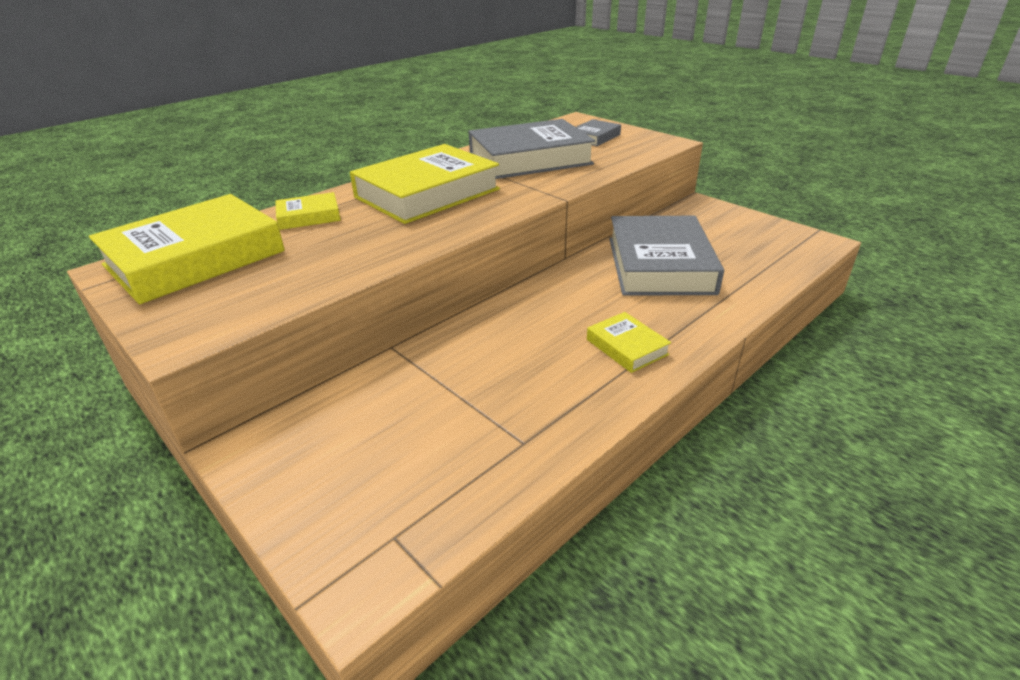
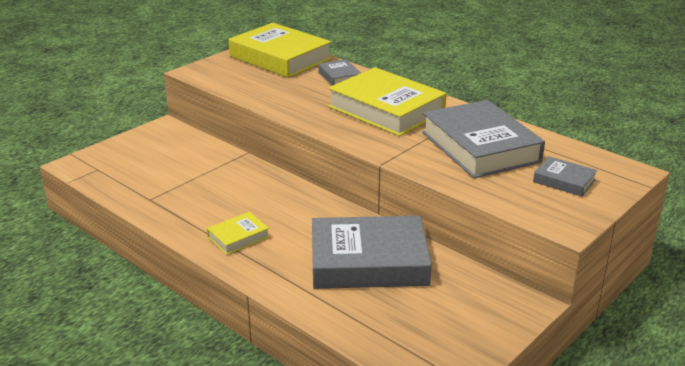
camera: 85 degrees right, 5 degrees down
yellow book [275,192,341,230] -> grey book [318,59,361,86]

